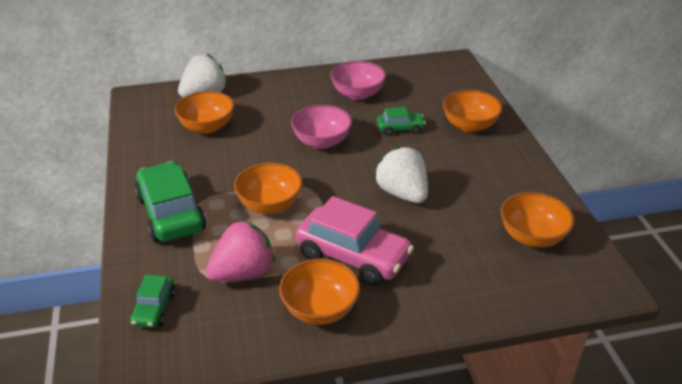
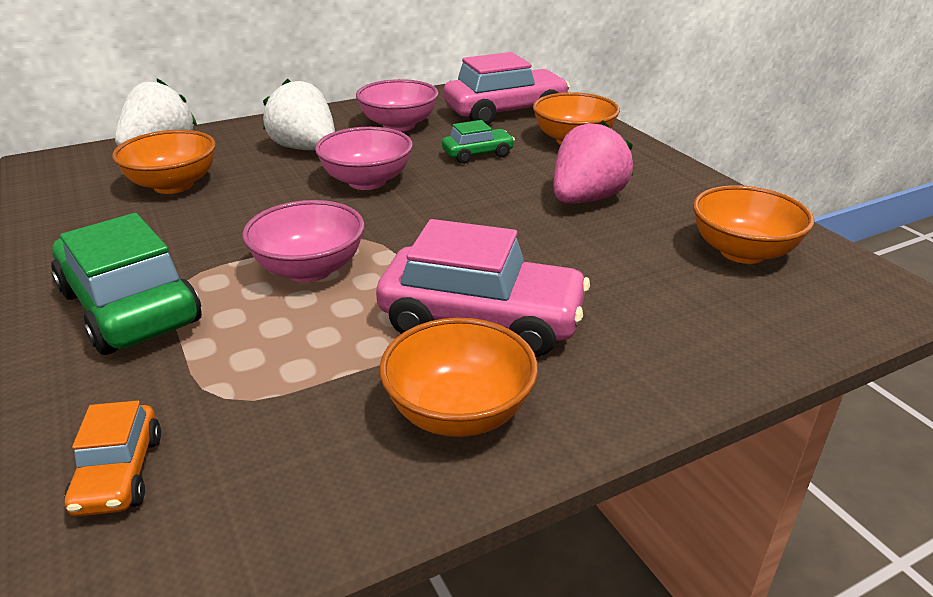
camera: 15 degrees left, 5 degrees down
green car [130,275,176,328] -> orange car [64,401,161,516]
pink strawberry [206,220,275,282] -> pink strawberry moved to [553,120,633,204]
orange bowl [234,163,303,214] -> pink bowl [242,200,365,282]
white strawberry [374,146,428,203] -> white strawberry moved to [263,79,335,150]
none -> pink car [444,52,570,125]

